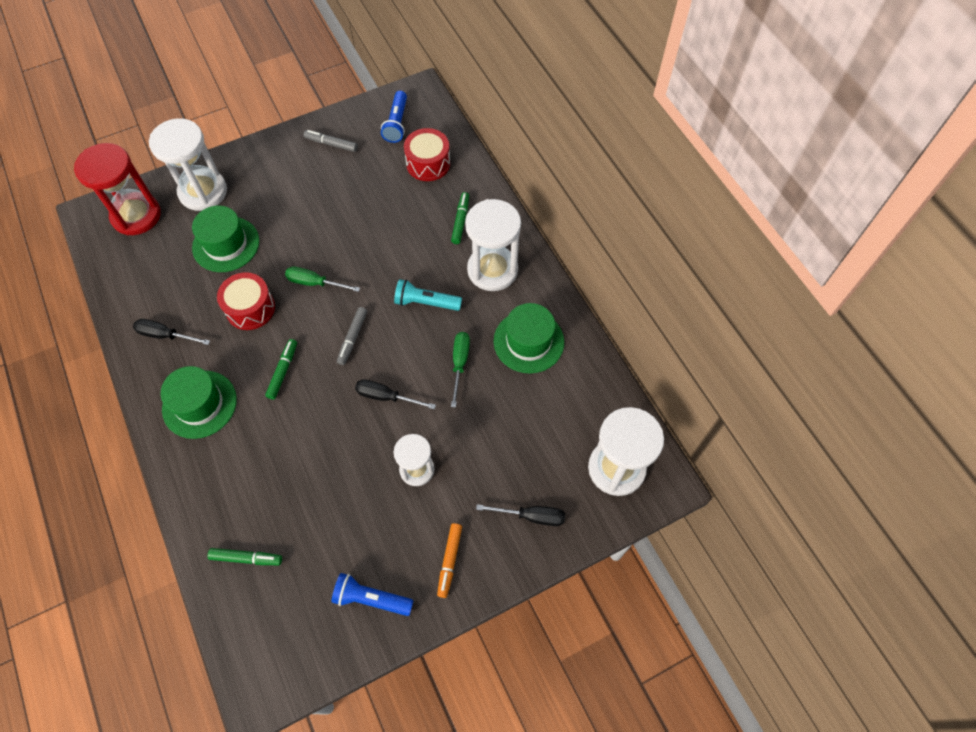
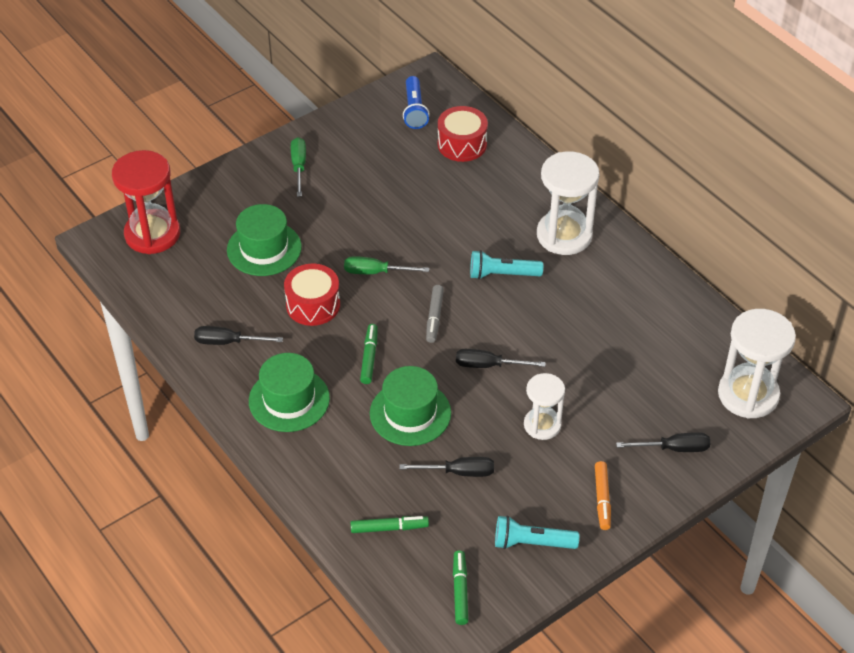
camera: 10 degrees left, 15 degrees down
white hourglass [149,118,227,211] -> none
grey marker [304,130,358,152] -> none
blue flashlight [331,573,414,616] -> turquoise flashlight [495,516,579,549]
green marker [451,192,469,244] -> green marker moved to [453,550,469,625]
green screwdriver [451,332,470,408] -> green screwdriver moved to [291,137,306,197]
green hat [494,303,564,374] -> green hat moved to [370,366,451,446]
none -> black screwdriver [399,457,494,477]

